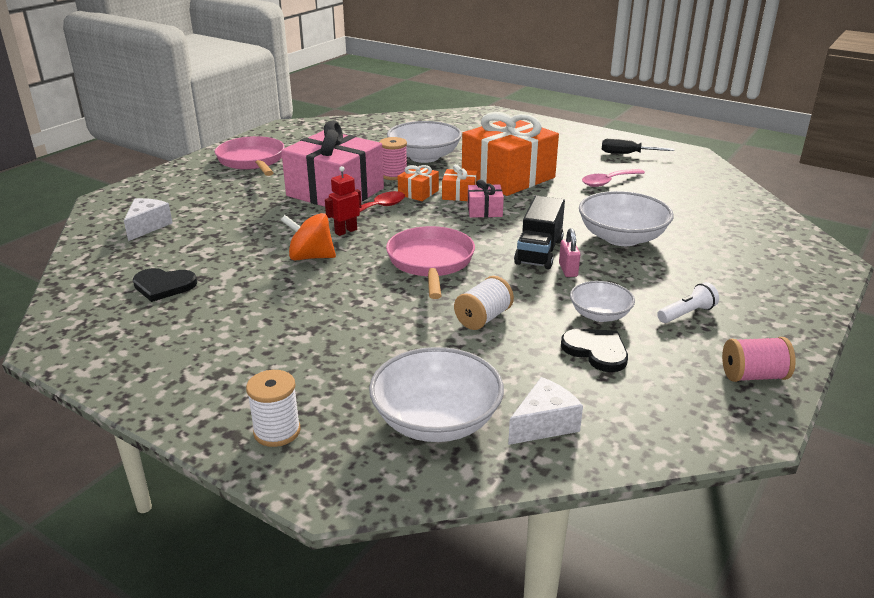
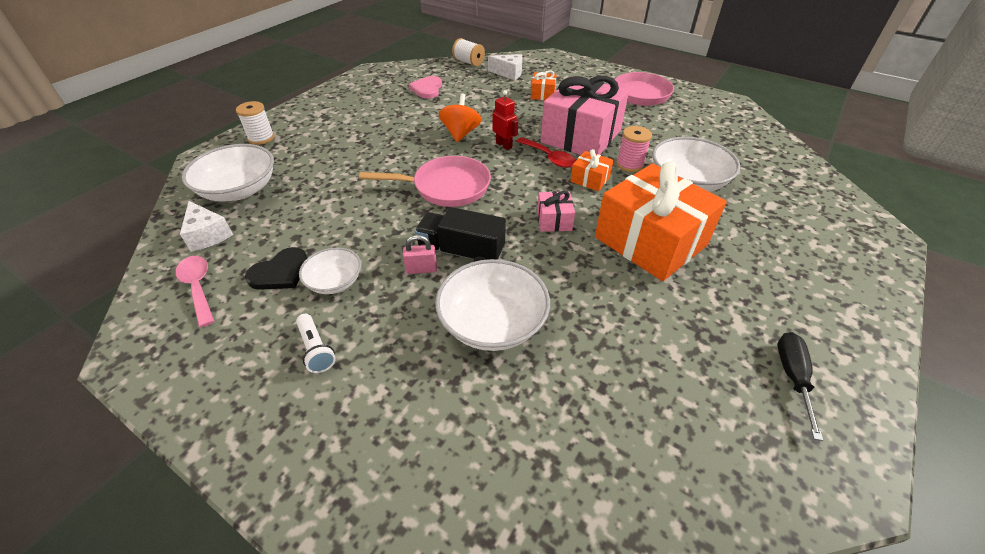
camera: 90 degrees right, 15 degrees up
black heart [133,268,197,302] -> pink heart [409,76,442,99]
orange gift [442,164,477,201] -> orange gift moved to [531,70,557,100]
white spool [454,276,514,330] -> white spool moved to [452,38,485,66]
pink spoon [582,169,645,187] -> pink spoon moved to [176,256,214,327]
pink spool [722,337,796,382] -> none

